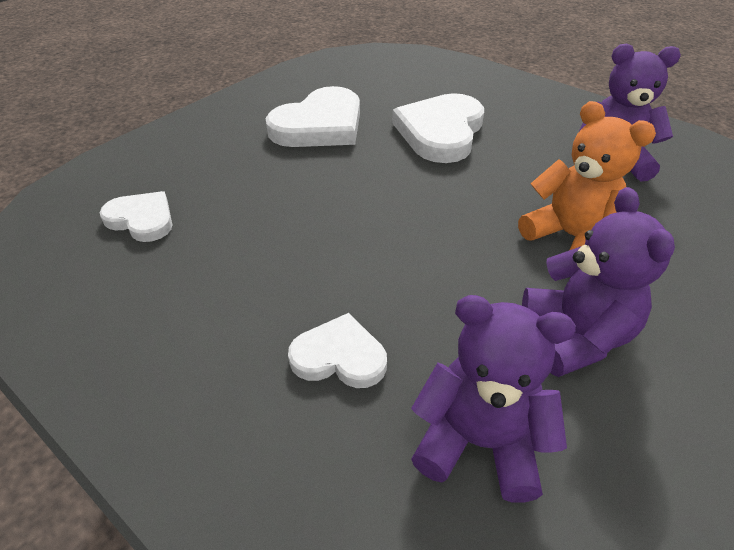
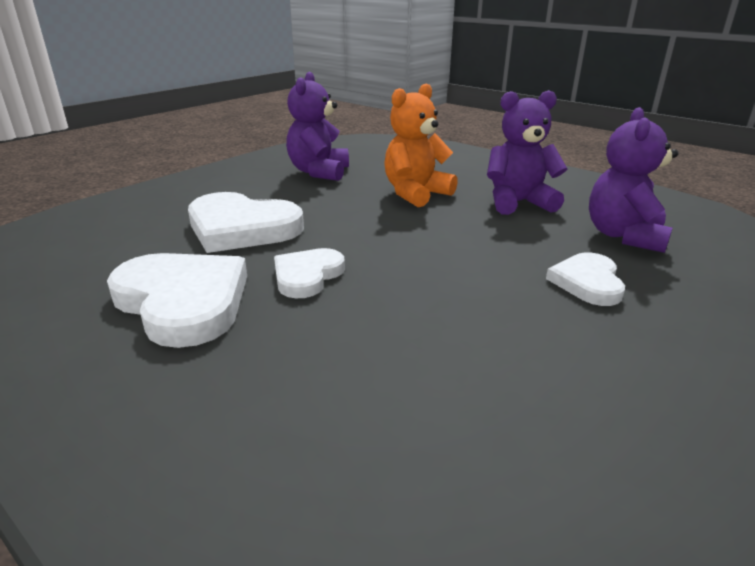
camera: 90 degrees left, 15 degrees down
white heart [100,191,172,242] -> white heart moved to [274,248,345,298]

